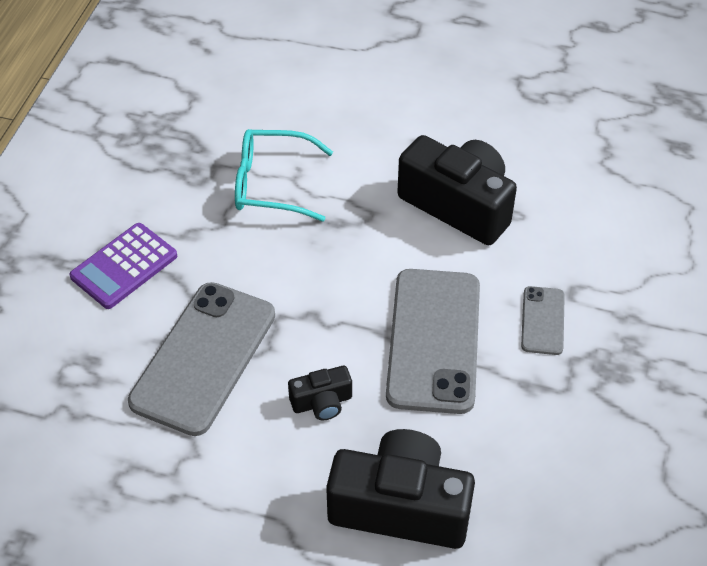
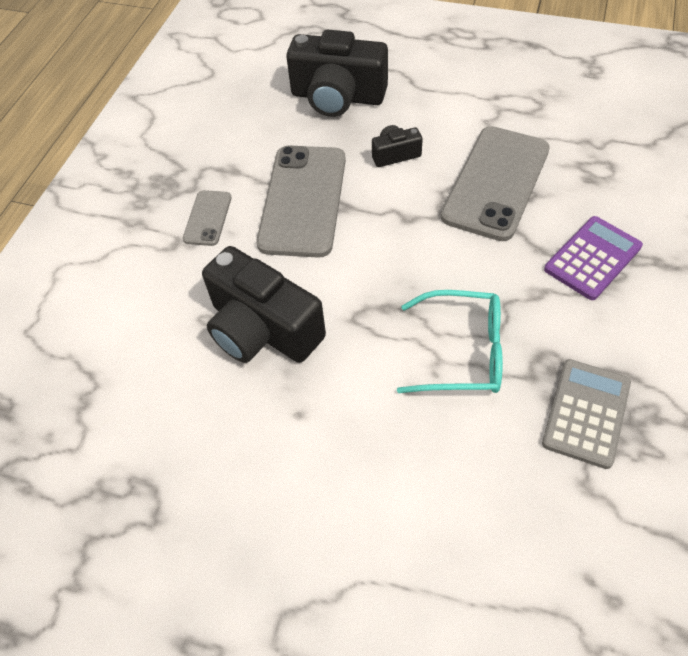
camera: 175 degrees left, 5 degrees up
none -> grey calculator [542,359,631,469]

